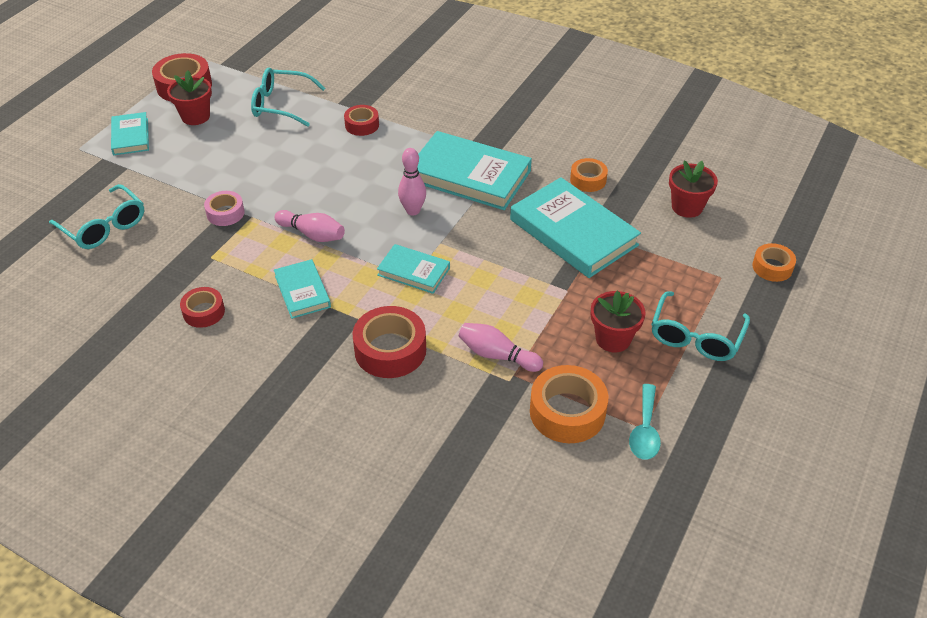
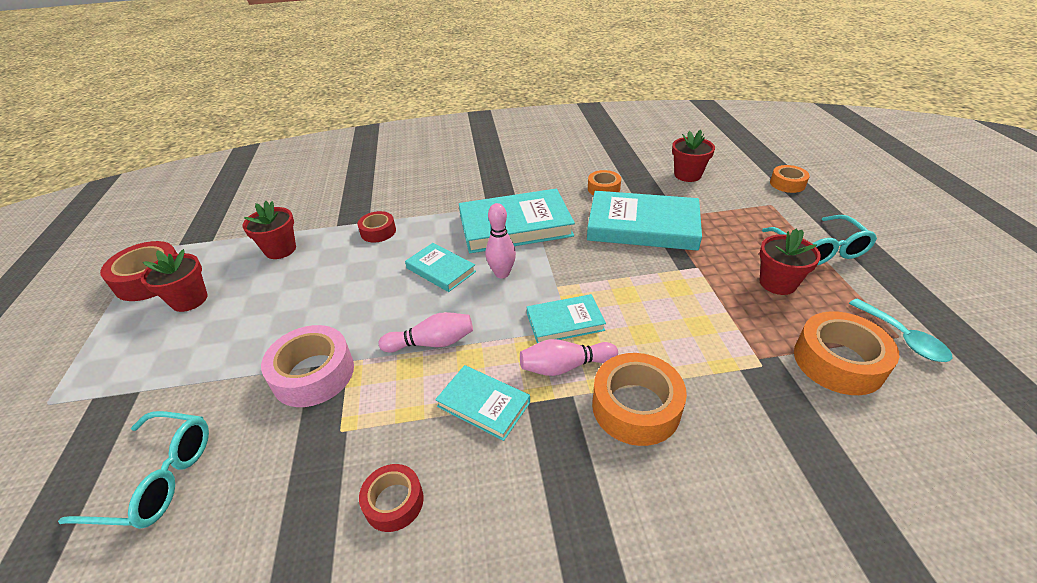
camera: 35 degrees left, 5 degrees down
turquoise book [111,112,149,155] -> turquoise book moved to [405,243,476,292]
pink tape [204,191,245,226] -> pink tape [261,325,354,407], size x1.68
turquoise glasses [251,68,326,127] -> red flower pot [243,201,296,259]
red tape [352,306,426,378] -> orange tape [592,353,687,446]
pink bowling pin [459,323,543,372] -> pink bowling pin moved to [520,339,618,376]

